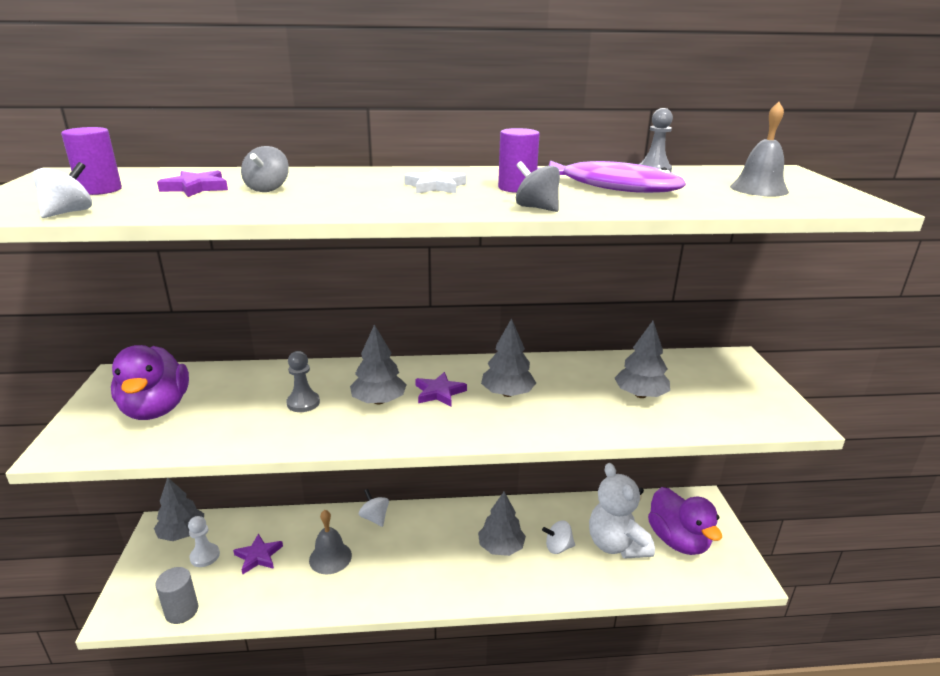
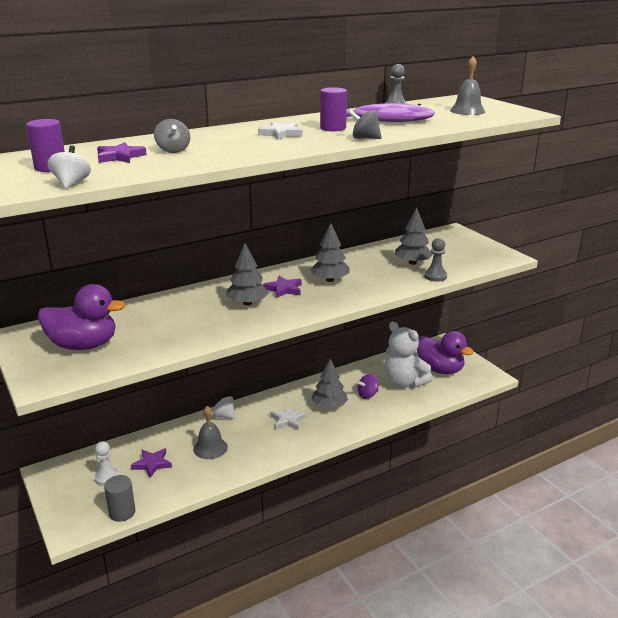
camera: 25 degrees left, 0 degrees up
purple duck [111,345,189,420] -> purple duck turned 45 degrees counterclockwise [38,284,125,350]
grey tree [154,478,204,541] -> none
grey pawn [286,351,320,412] -> grey pawn moved to [424,238,447,282]
white spinning top [542,520,575,554] -> purple spinning top [357,374,378,399]
none -> white star [271,405,307,430]

